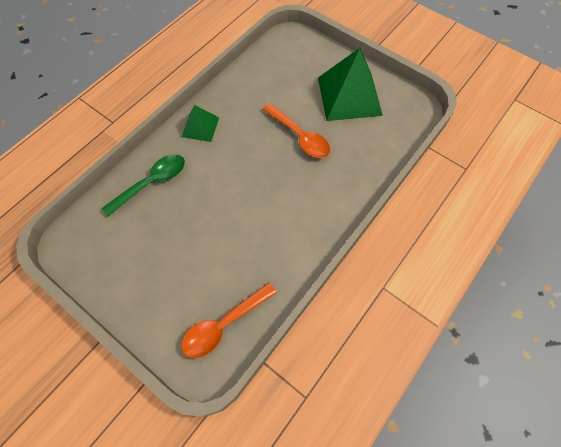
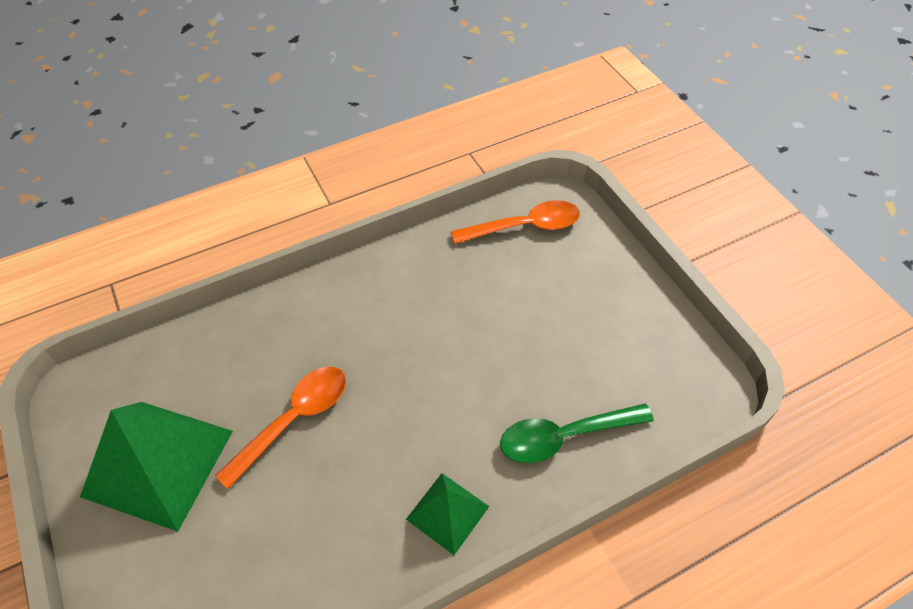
camera: 155 degrees left, 10 degrees down
orange spoon [263,103,330,158] -> orange spoon turned 60 degrees clockwise [215,366,346,489]

